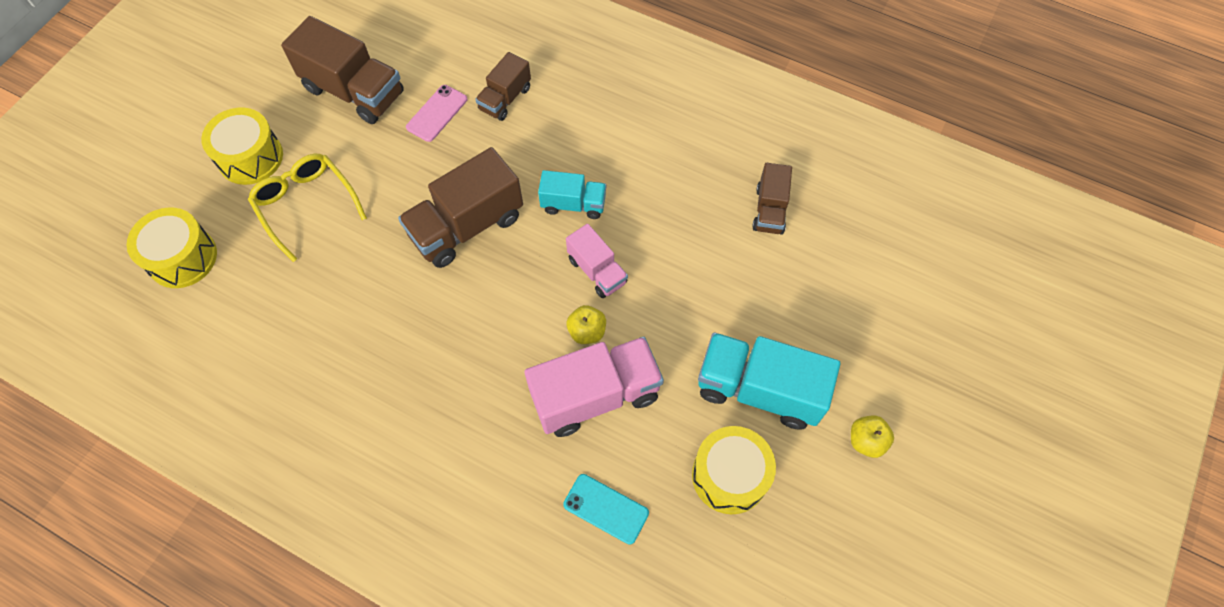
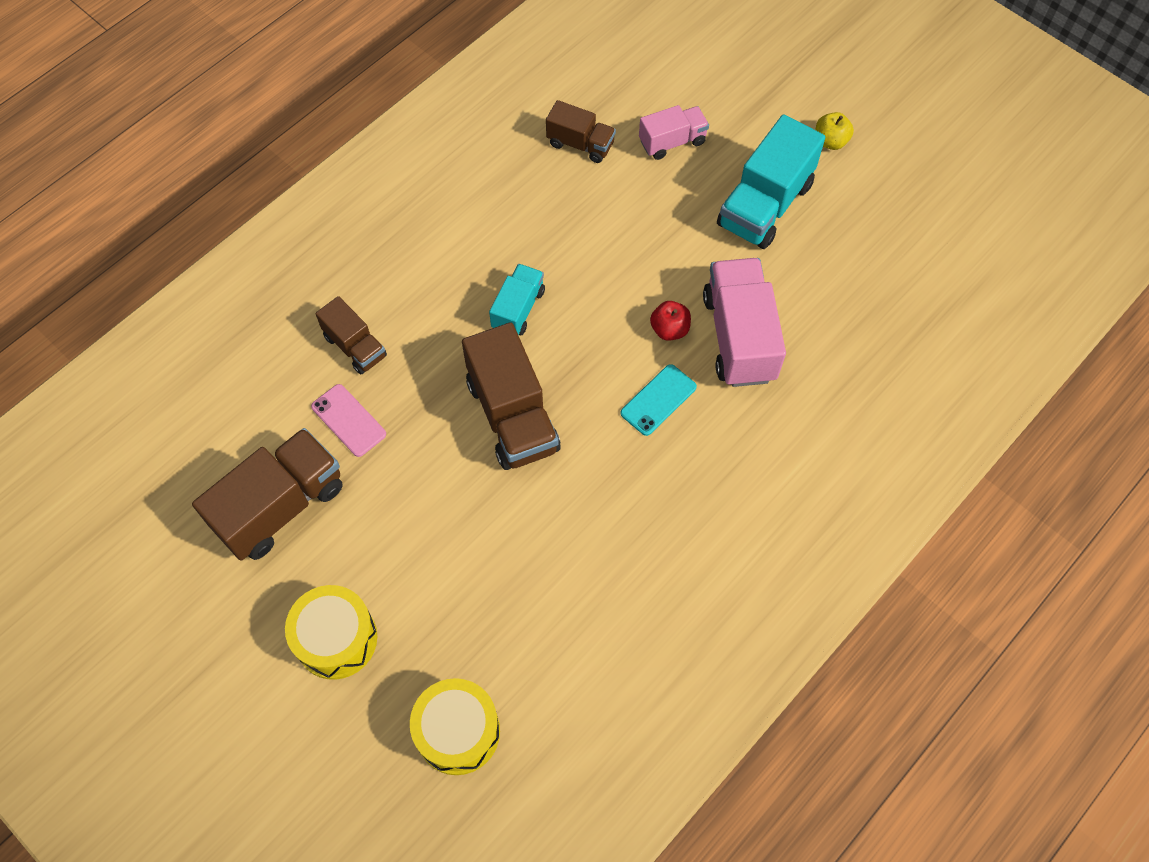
camera: 75 degrees left, 0 degrees up
yellow glasses [248,154,367,262] -> none
turquoise phone [563,474,649,545] -> turquoise phone moved to [620,364,697,436]
pink truck [566,224,628,298] -> pink truck moved to [639,105,709,160]
yellow apple [567,305,606,344] -> red apple [650,301,691,341]
yellow drum [692,426,776,514] -> none

